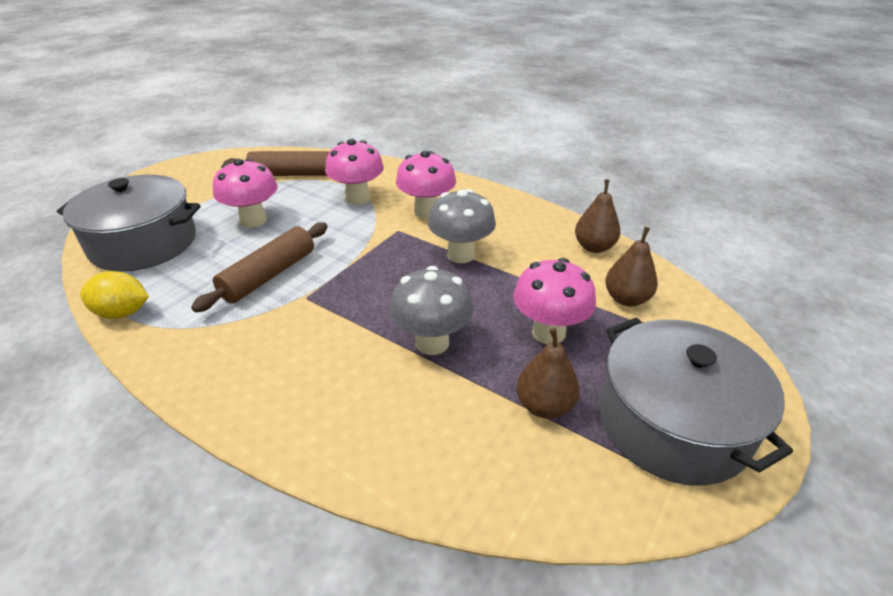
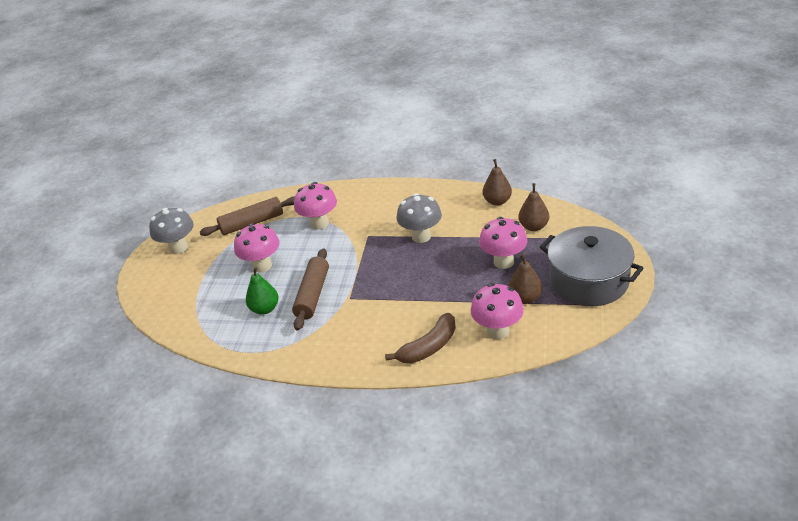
camera: 20 degrees left, 0 degrees up
grey pot [57,175,200,272] -> none
yellow lemon [80,271,149,319] -> none
grey mushroom [390,266,473,355] -> grey mushroom moved to [149,208,194,254]
pink mushroom [396,151,456,218] -> pink mushroom moved to [470,283,524,339]
none -> green pear [246,267,278,315]
none -> brown banana [385,313,456,363]

